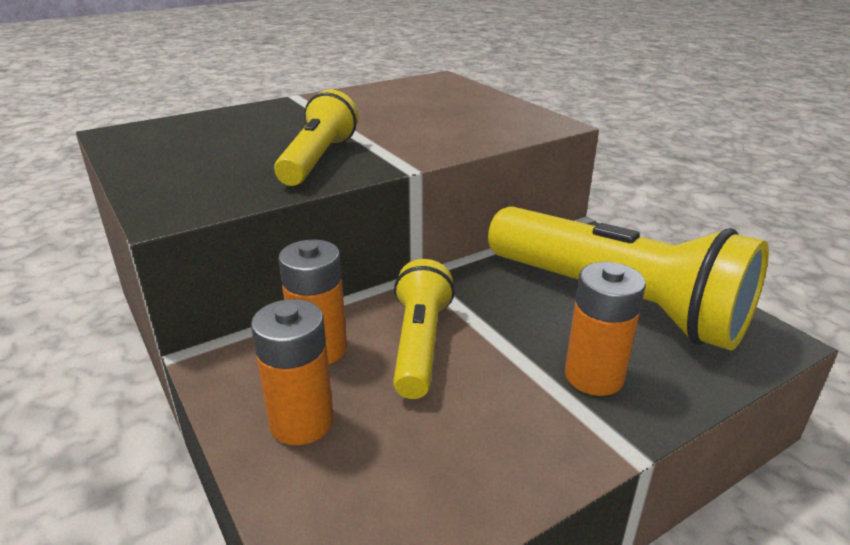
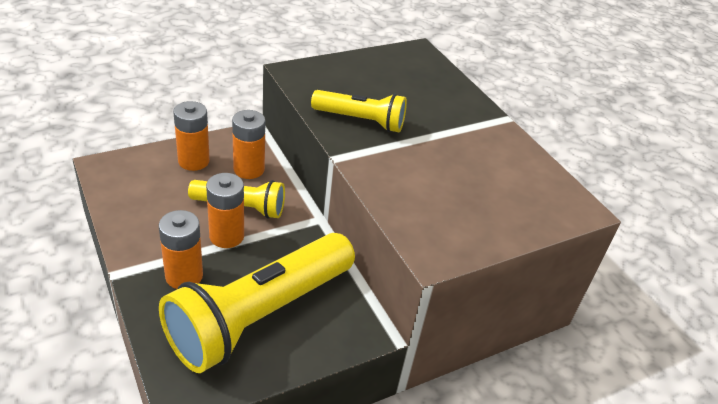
camera: 90 degrees right, 10 degrees up
none -> orange battery [206,173,244,248]

